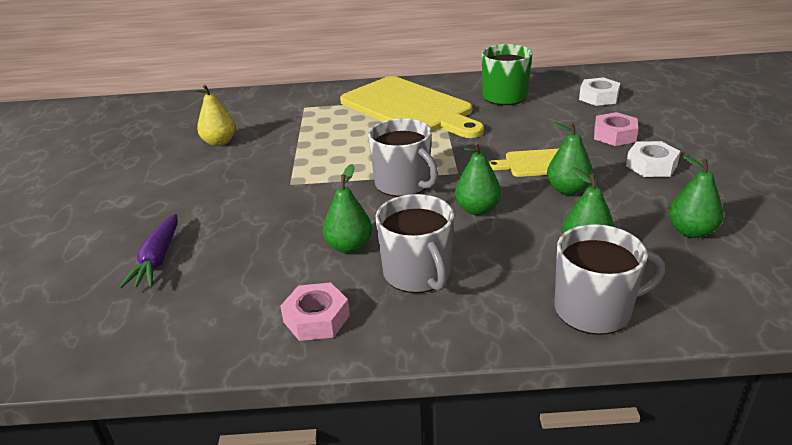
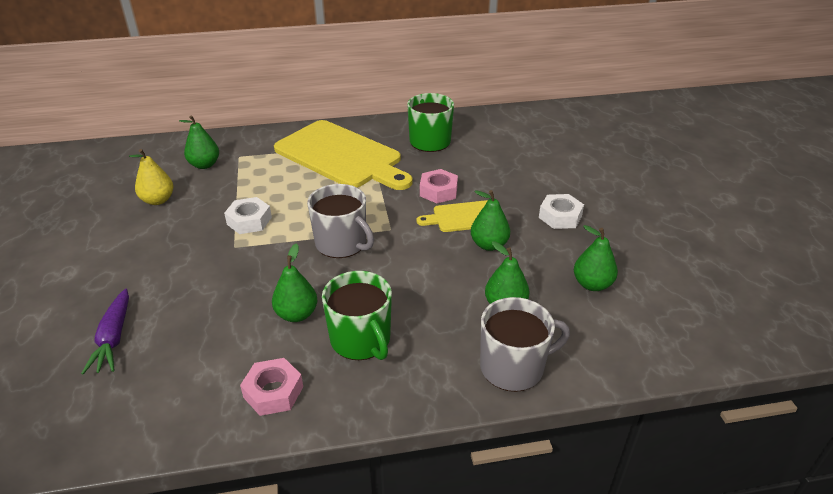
camera: 10 degrees left, 5 degrees up
grey mug [376,194,454,293] -> green mug [322,271,392,360]
green pear [455,142,501,215] -> green pear moved to [179,115,219,169]
white nut [579,77,620,106] -> white nut moved to [224,197,272,234]
pink nut [594,112,638,146] -> pink nut moved to [420,169,458,203]

